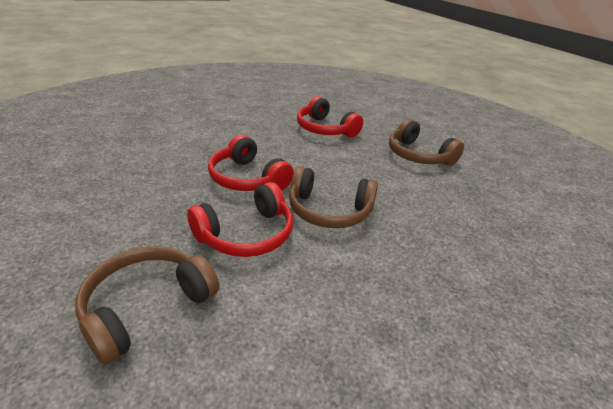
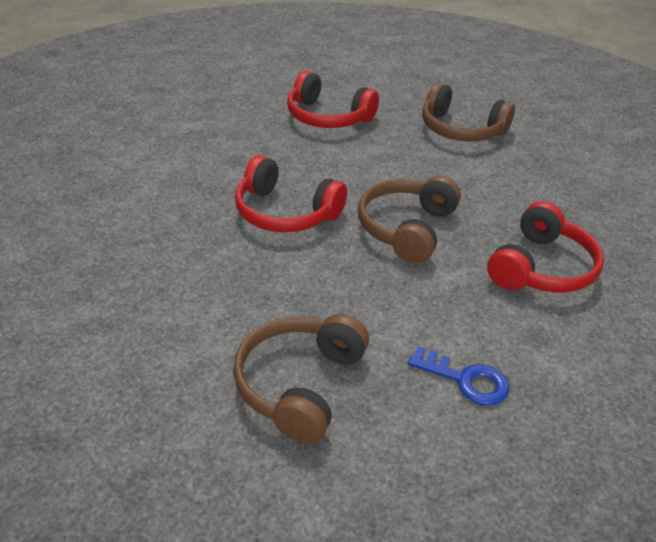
camera: 20 degrees left, 5 degrees up
red headphones [187,182,293,257] -> red headphones moved to [487,201,604,293]
brown headphones [289,166,378,228] -> brown headphones turned 120 degrees clockwise [358,176,461,263]
none -> blue key [408,346,509,405]

